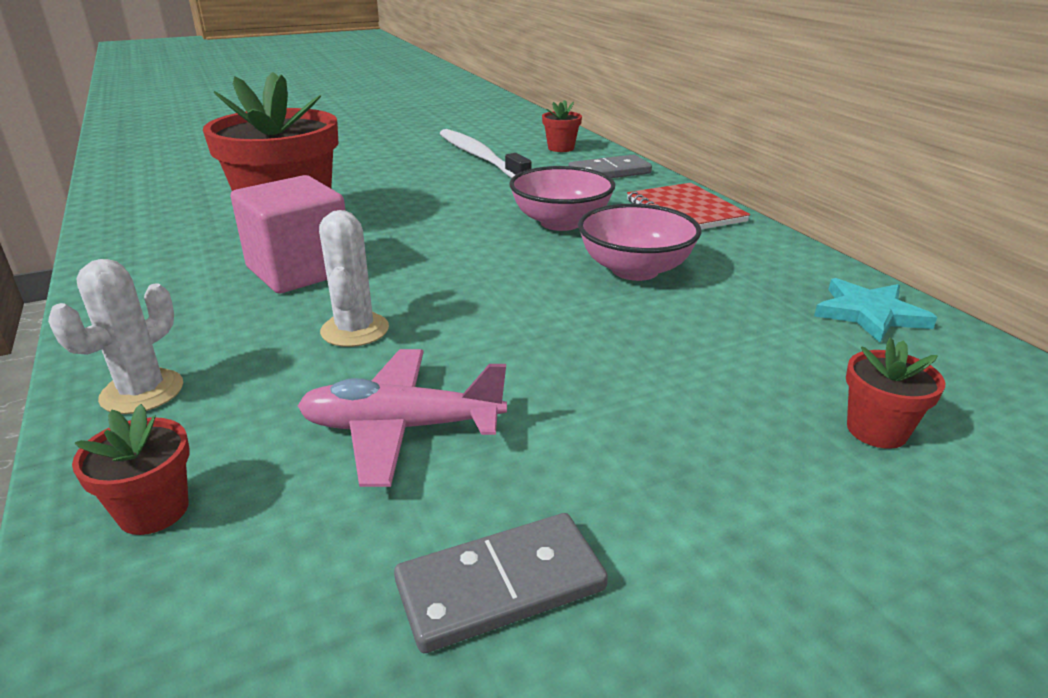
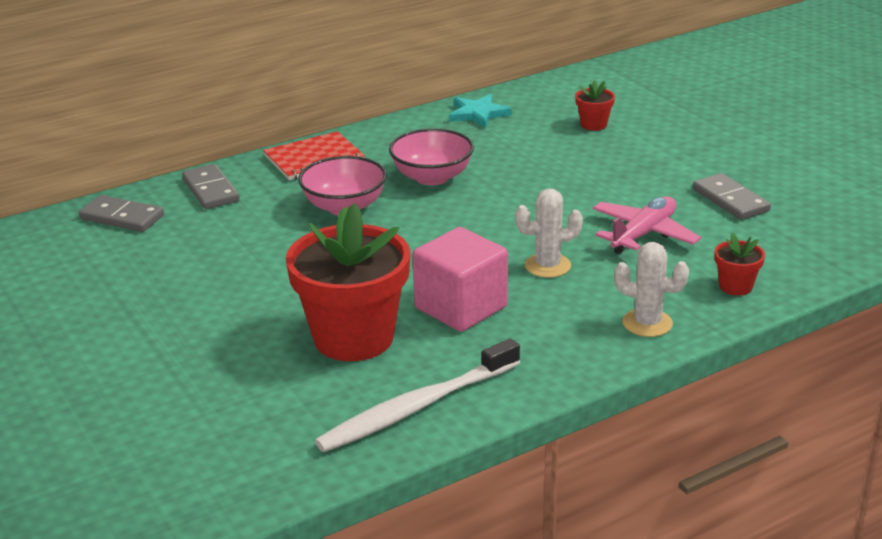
camera: 95 degrees left, 0 degrees up
pink plane [298,349,507,487] -> pink plane turned 135 degrees counterclockwise [593,196,701,254]
white toothbrush [440,129,532,178] -> white toothbrush moved to [315,338,520,452]
red flower pot [542,100,582,152] -> grey domino [79,195,164,232]

